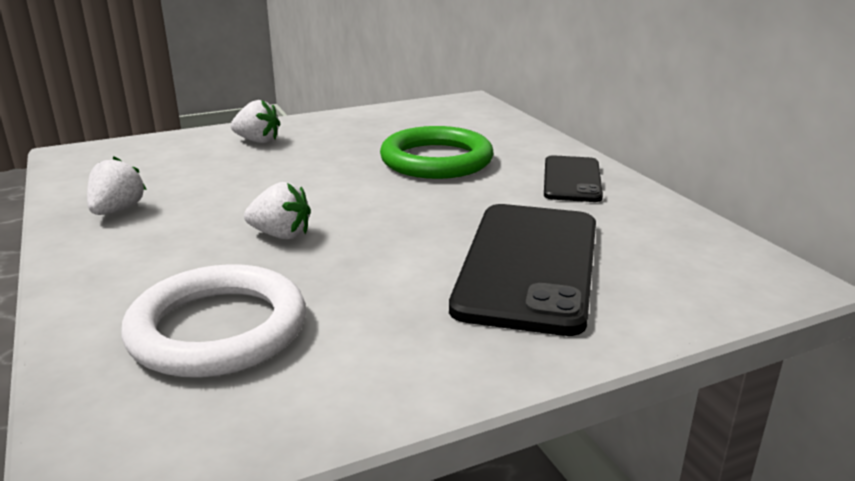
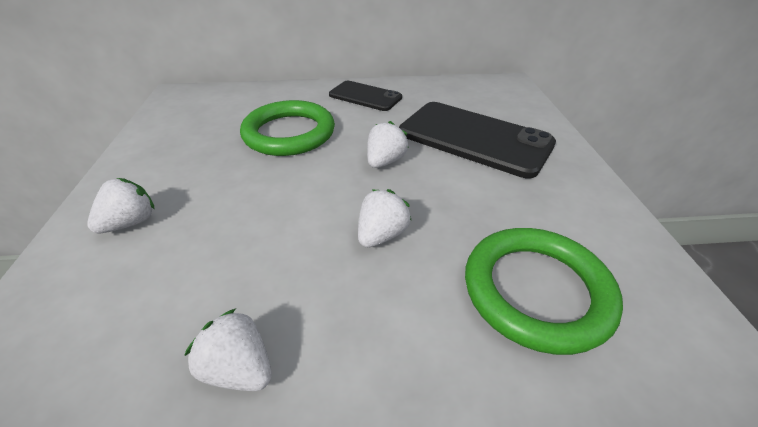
camera: 70 degrees left, 15 degrees up
white ring [121,264,306,378] -> green ring [465,228,623,355]
none -> white strawberry [367,121,409,168]

